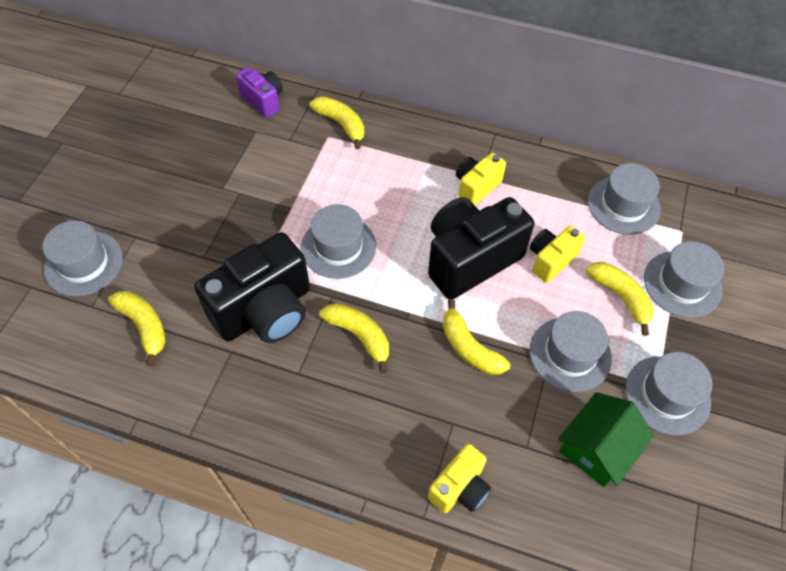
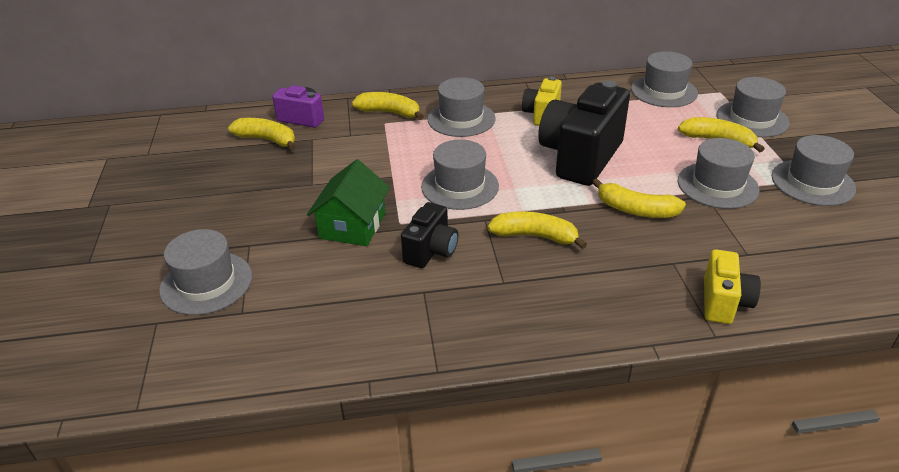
camera: 25 degrees left, 20 degrees down
yellow banana [108,291,166,366] -> yellow banana moved to [228,118,296,150]
black camera [194,232,310,343] -> black camera [401,202,458,268], size x0.53
yellow camera [530,226,585,283] -> none
green house [558,392,654,487] -> green house moved to [307,159,390,246]
none -> grey hat [427,77,496,137]

